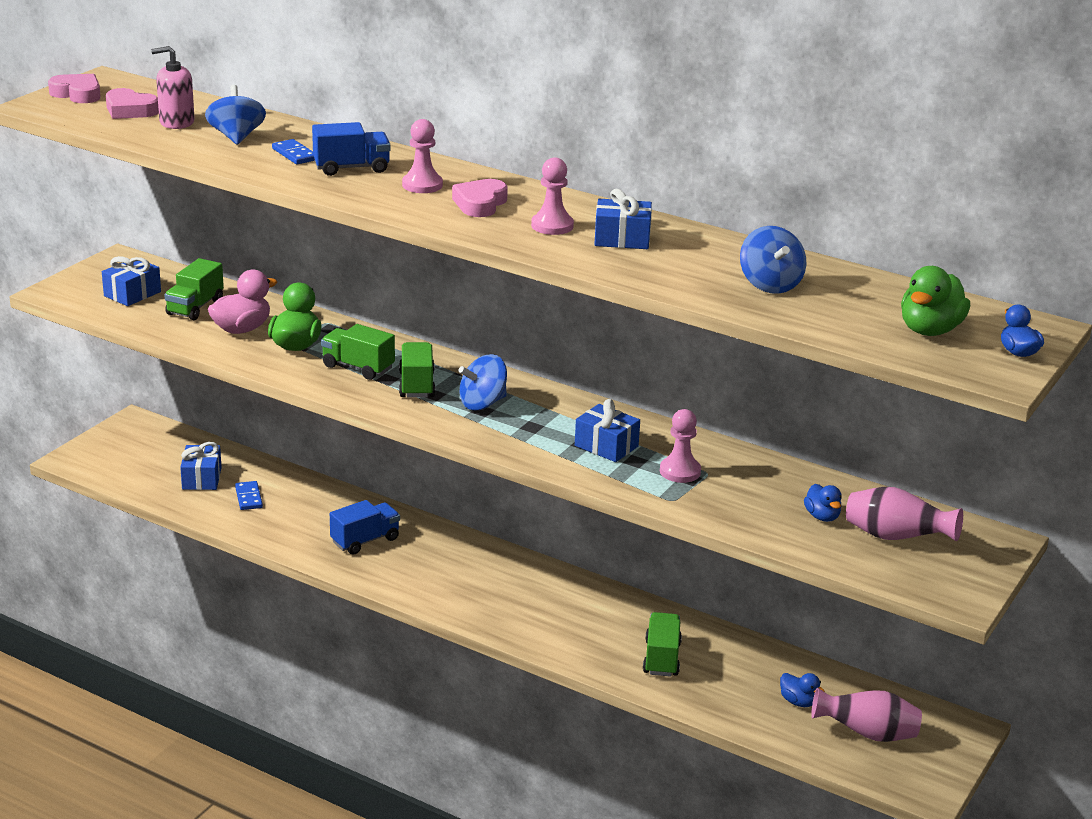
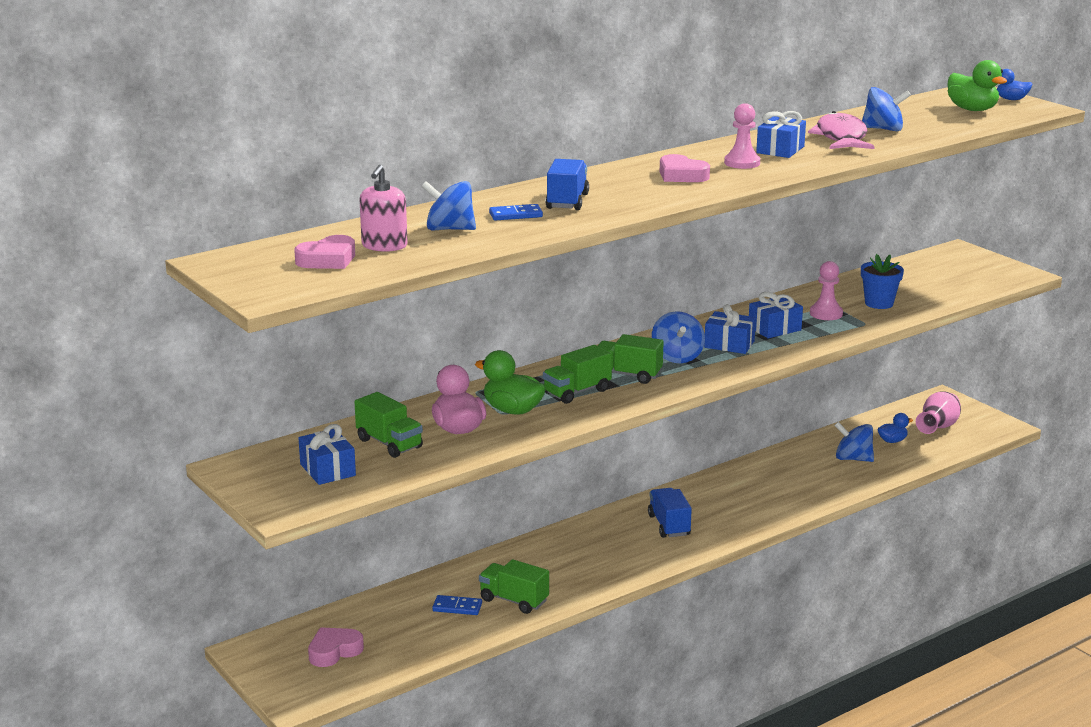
camera: 65 degrees left, 5 degrees down
pink heart [48,74,101,103] -> pink heart moved to [308,627,364,667]
blue gift [180,442,222,490] -> blue gift moved to [704,304,756,354]
blue truck [330,500,400,555] -> blue truck moved to [648,488,692,538]
pink pawn [402,119,443,193] -> none
green truck [643,612,682,677] -> green truck moved to [479,559,549,614]
blue duck [804,484,842,522] -> none
pink vase [846,487,963,541] -> none
none -> pink fish [808,111,875,149]
none -> blue spinning top [834,422,874,462]
none -> blue flower pot [861,254,904,309]

